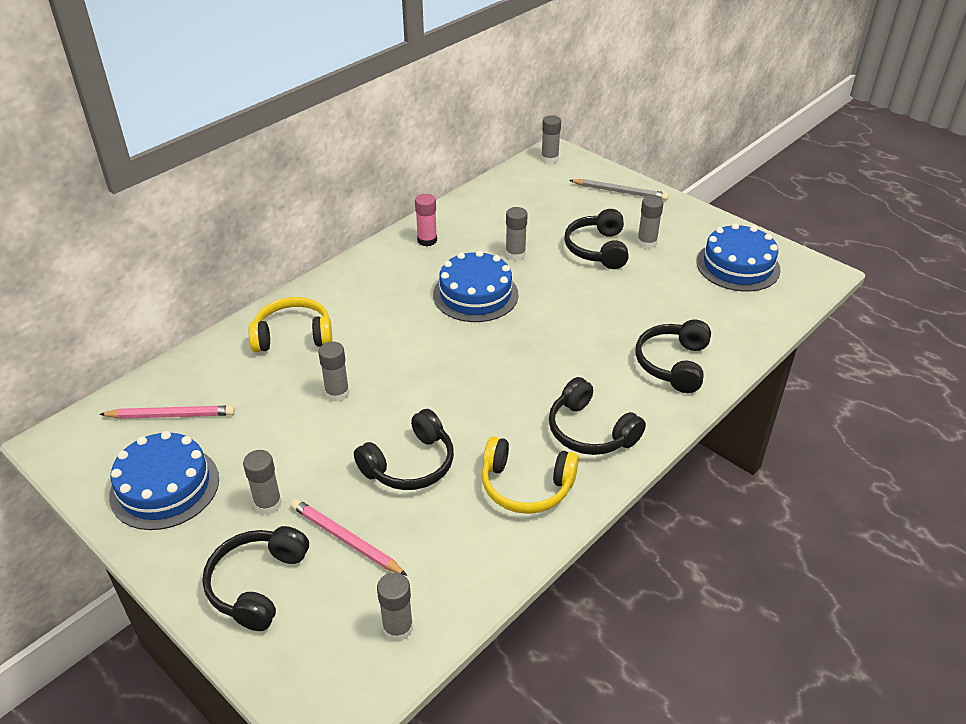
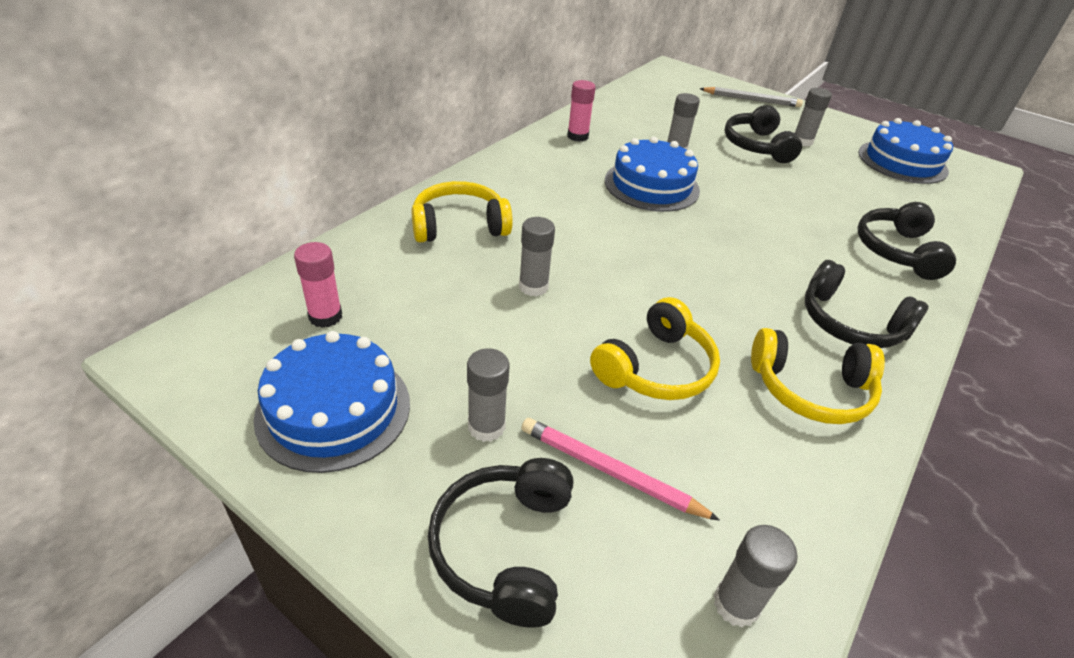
camera: 10 degrees left, 0 degrees up
pink pencil [99,406,235,419] -> pink glue stick [294,242,342,328]
black headphones [354,409,454,490] -> yellow headphones [590,297,720,400]
grey glue stick [541,115,561,164] -> none

